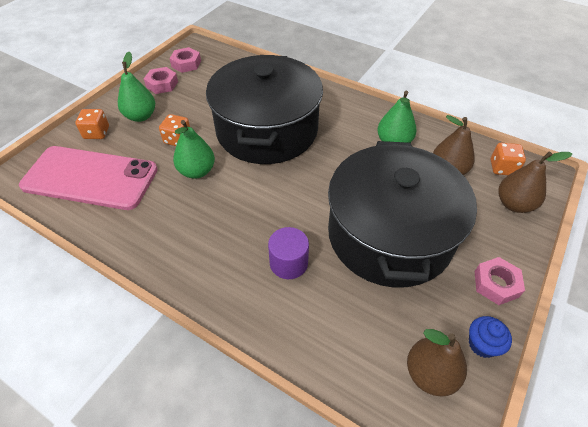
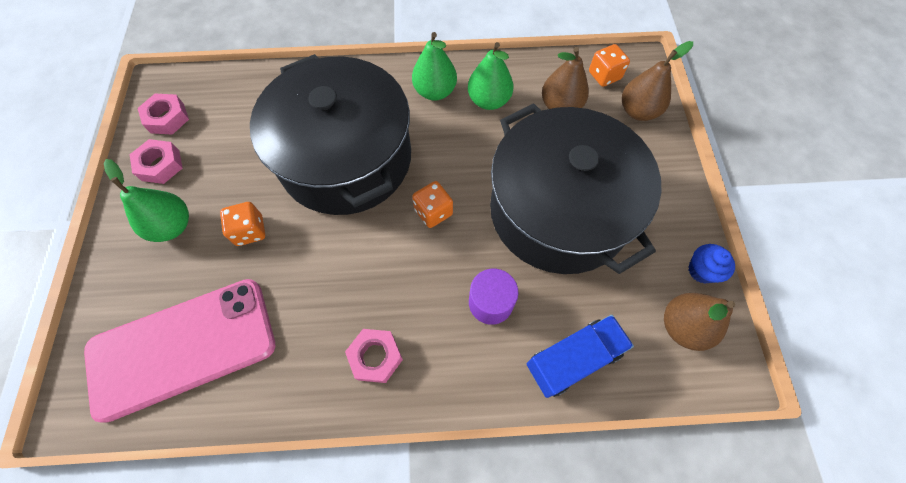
camera: 35 degrees left, 15 degrees up
orange dice [75,109,109,139] -> orange dice moved to [412,181,453,228]
green pear [173,120,215,179] -> green pear moved to [412,32,457,101]
pink nut [475,257,525,305] -> pink nut moved to [345,329,403,383]
none -> blue truck [527,315,634,398]

